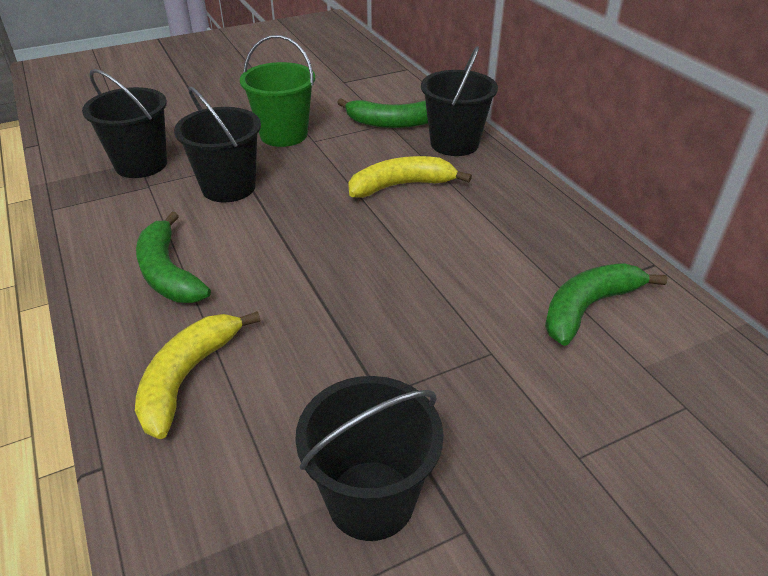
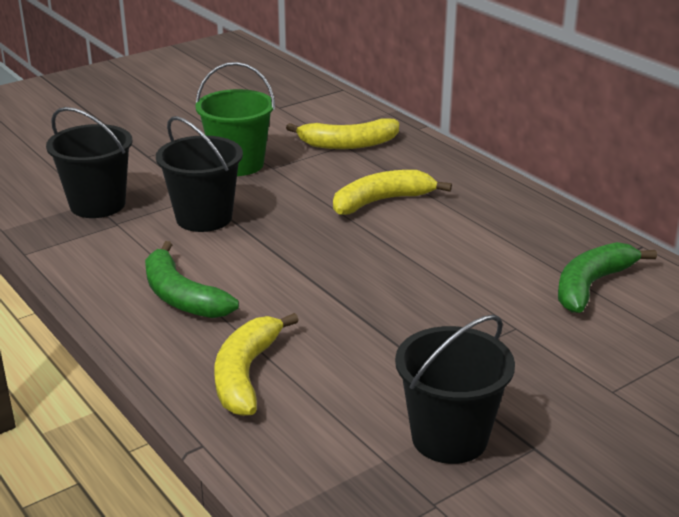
camera: 10 degrees left, 10 degrees down
green banana [337,98,428,128] -> yellow banana [286,118,399,149]
black bucket [421,46,498,156] -> none

